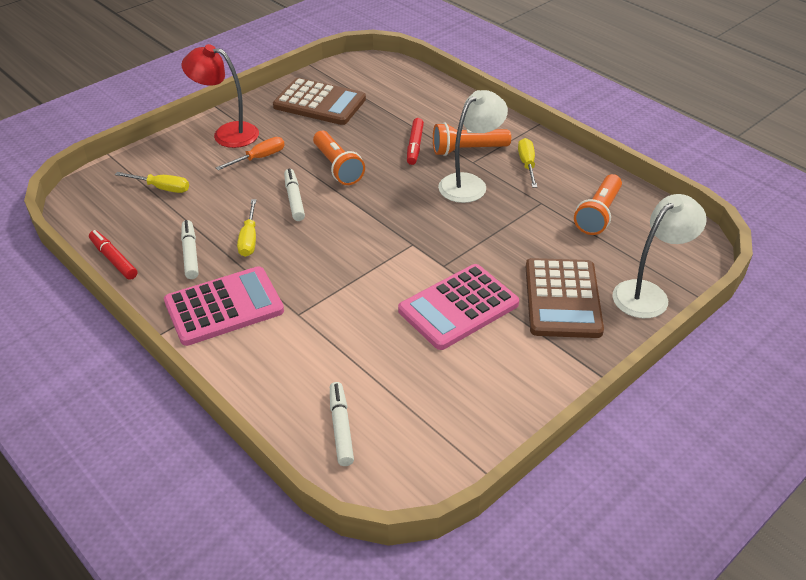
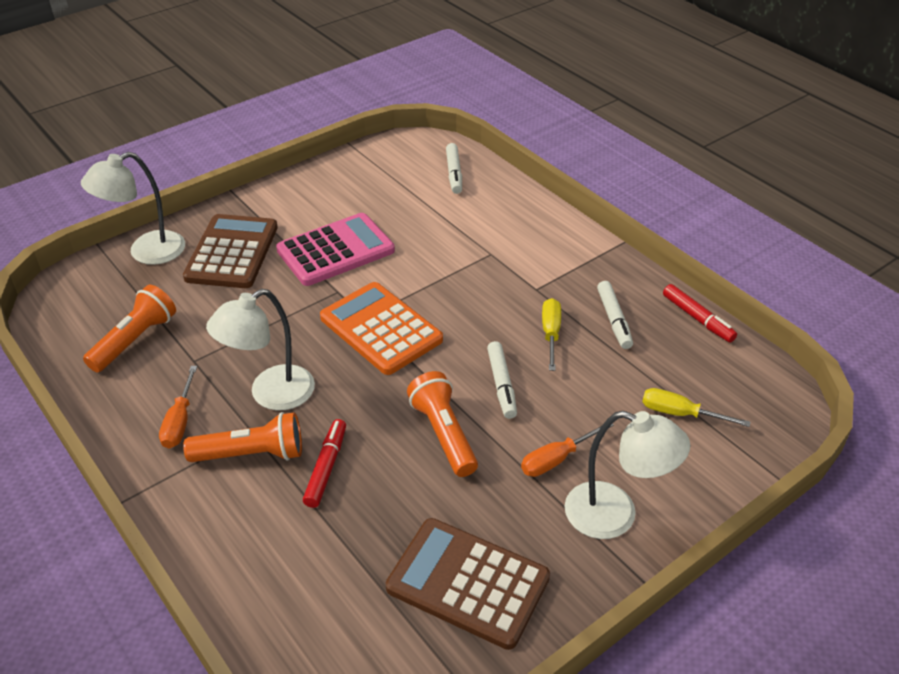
camera: 175 degrees left, 0 degrees up
pink calculator [164,266,284,346] -> none
red lamp [181,44,259,148] -> white lamp [565,411,690,539]
yellow screwdriver [518,138,537,188] -> orange screwdriver [159,366,197,449]
none -> orange calculator [320,282,443,375]

